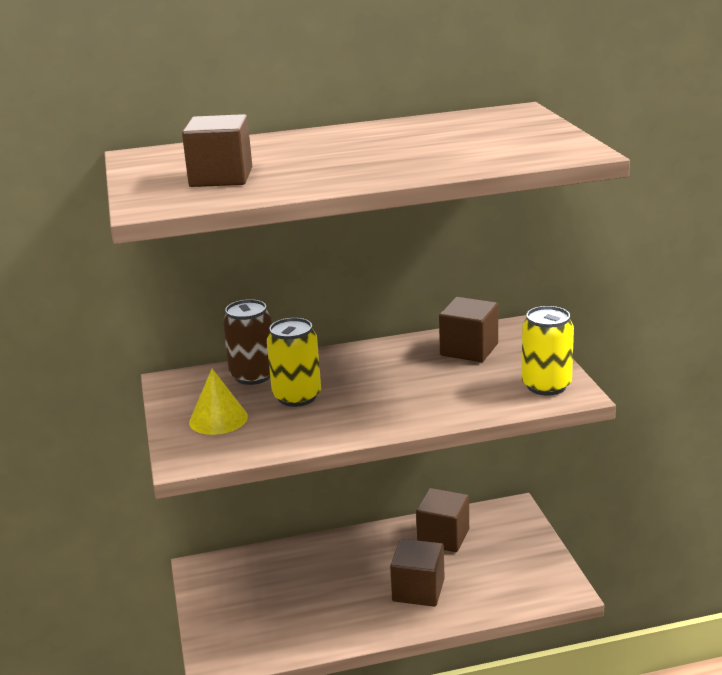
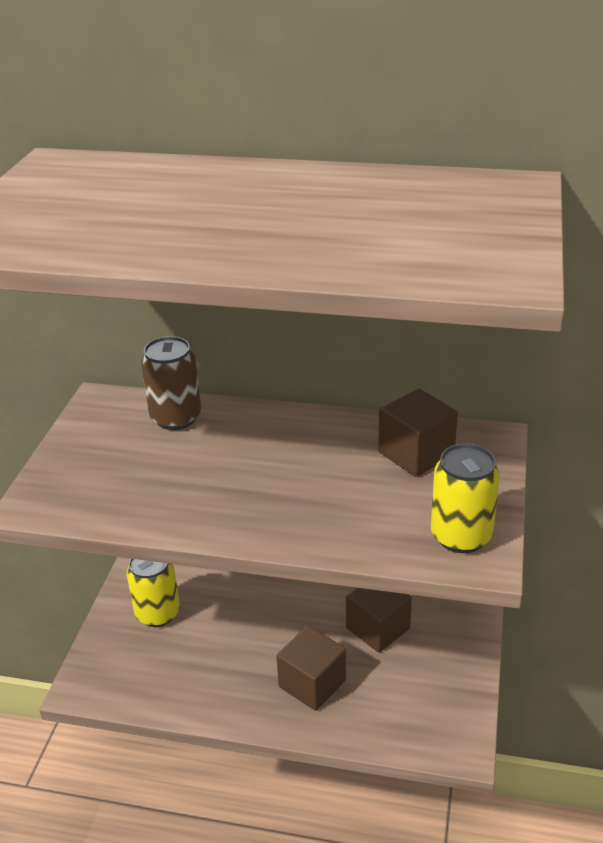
camera: 25 degrees right, 10 degrees up
brown cube [182,114,252,187] -> none
yellow cone [189,369,248,435] -> none
yellow can [267,318,321,407] -> yellow can moved to [126,559,180,627]

